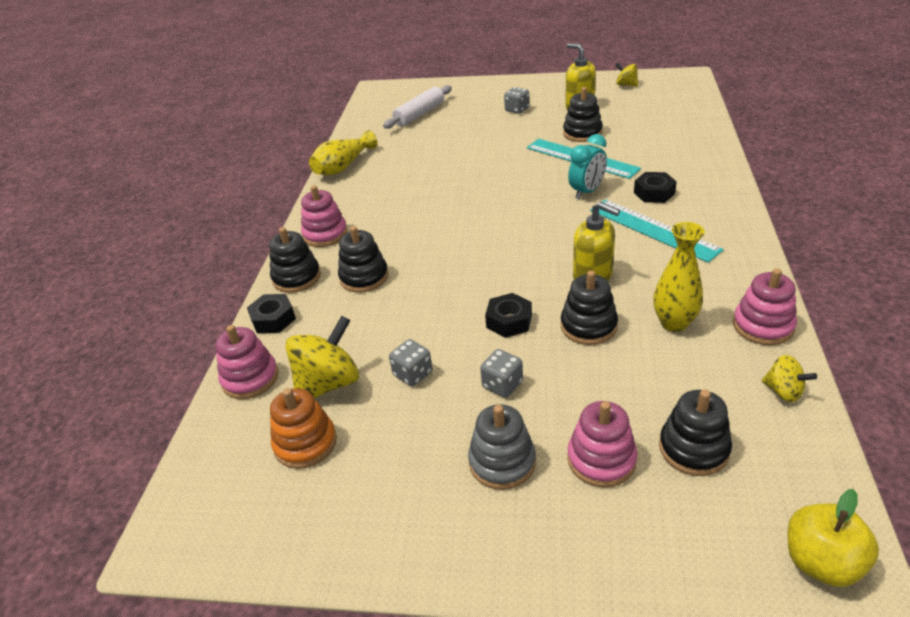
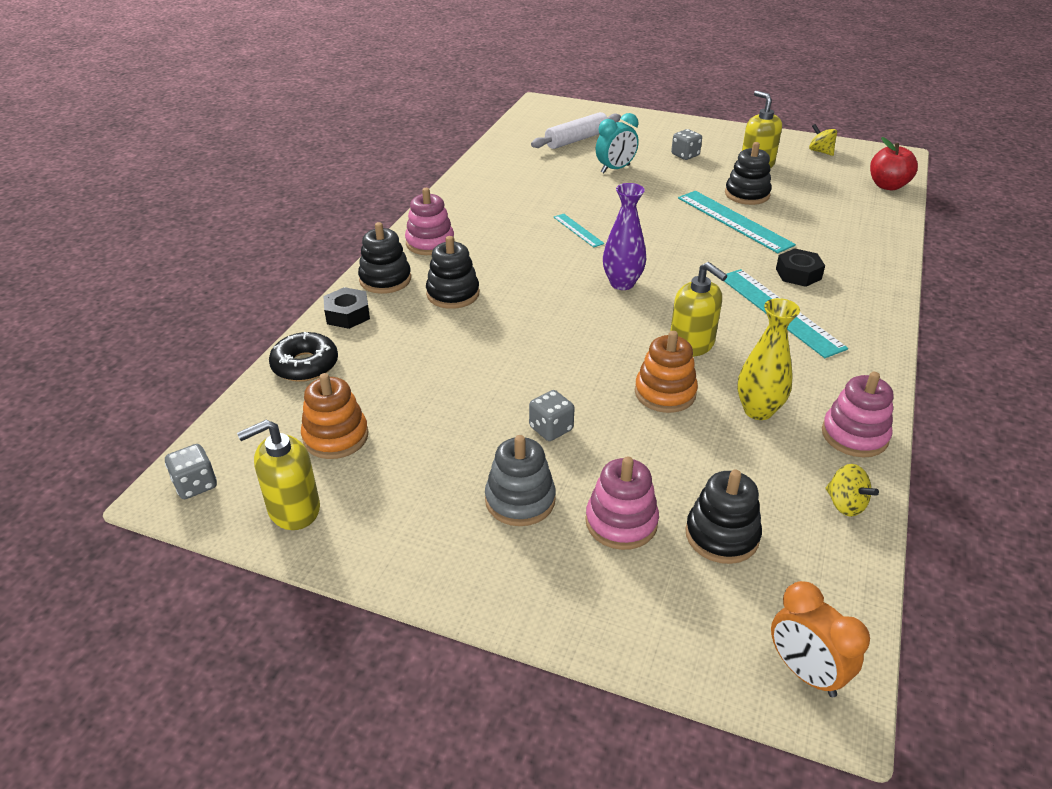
camera: 10 degrees right, 0 degrees up
pink stacking toy [216,325,279,399] -> black donut [269,332,338,382]
yellow spinning top [285,316,359,398] -> none
yellow vase [309,130,378,175] -> none
grey dice [389,339,432,387] -> grey dice moved to [165,444,217,499]
black nut [485,293,532,338] -> none
black stacking toy [561,271,618,345] -> orange stacking toy [635,331,698,413]
turquoise clock [568,134,607,199] -> turquoise clock moved to [596,113,639,173]
yellow apple [788,489,879,587] -> orange clock [771,581,870,697]
none -> yellow soap dispenser [237,420,320,530]
none -> turquoise ruler [554,214,604,248]
none -> purple vase [603,183,646,290]
none -> red apple [870,137,918,190]

